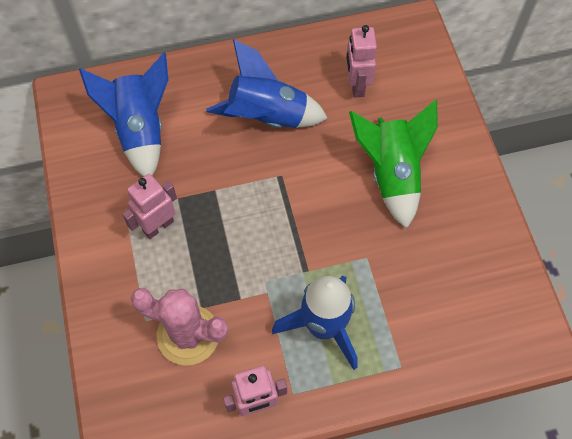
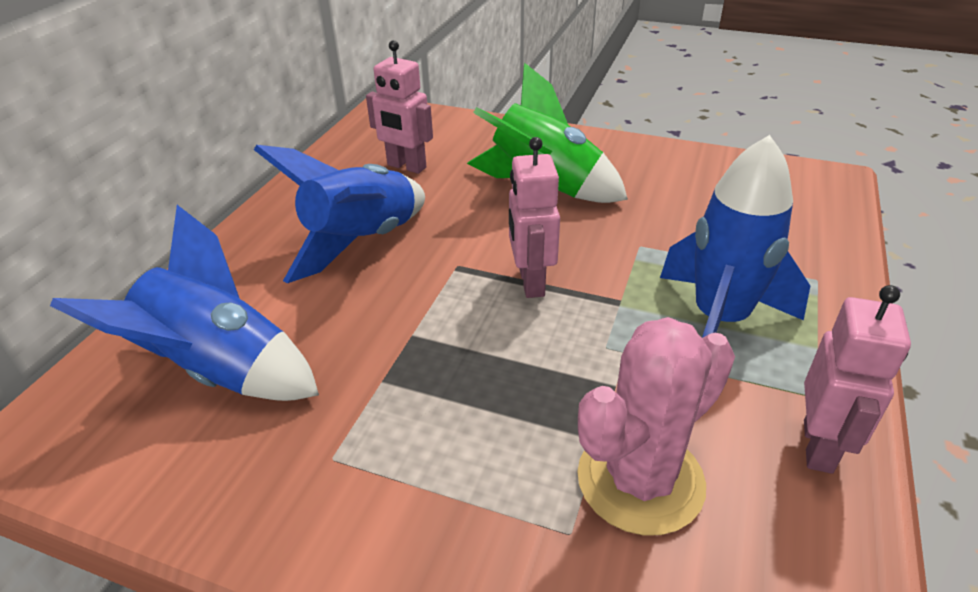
camera: 55 degrees left, 25 degrees down
pink robot [122,174,177,239] -> pink robot moved to [509,137,560,298]

